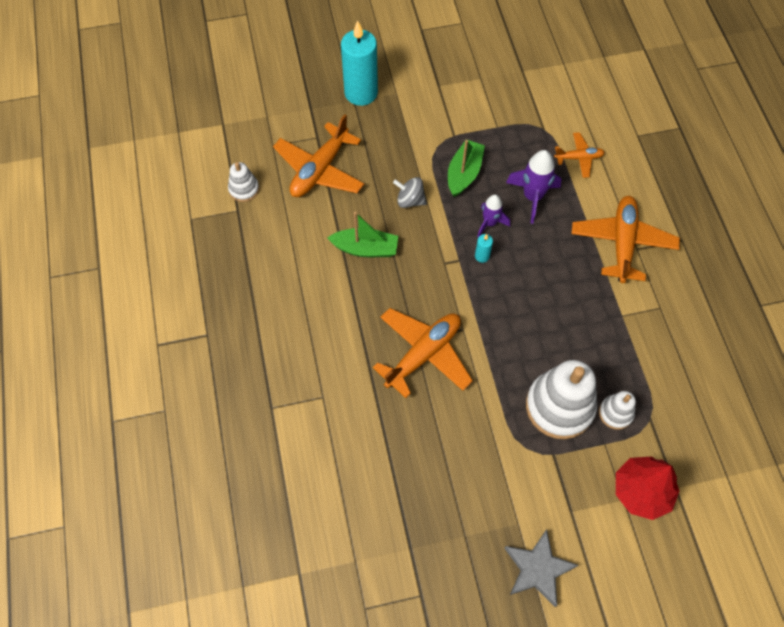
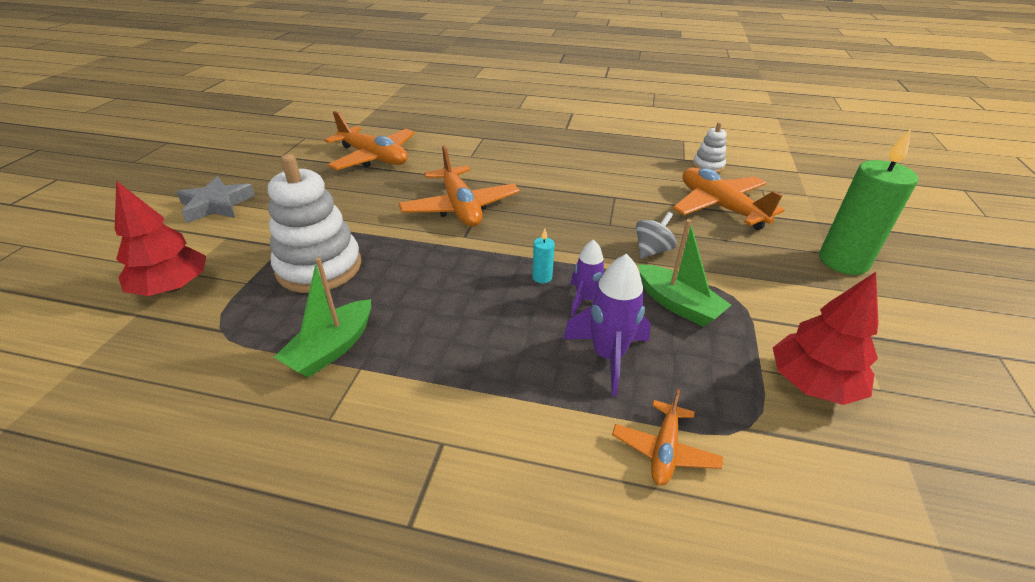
camera: 115 degrees right, 25 degrees down
green boat [328,212,398,257] -> green boat moved to [274,258,371,378]
turquoise candle [341,20,378,106] -> green candle [819,129,918,275]
orange plane [571,196,680,283] -> orange plane moved to [325,111,415,170]
white stacking toy [599,391,636,430] -> none
none -> red tree [773,272,879,405]

